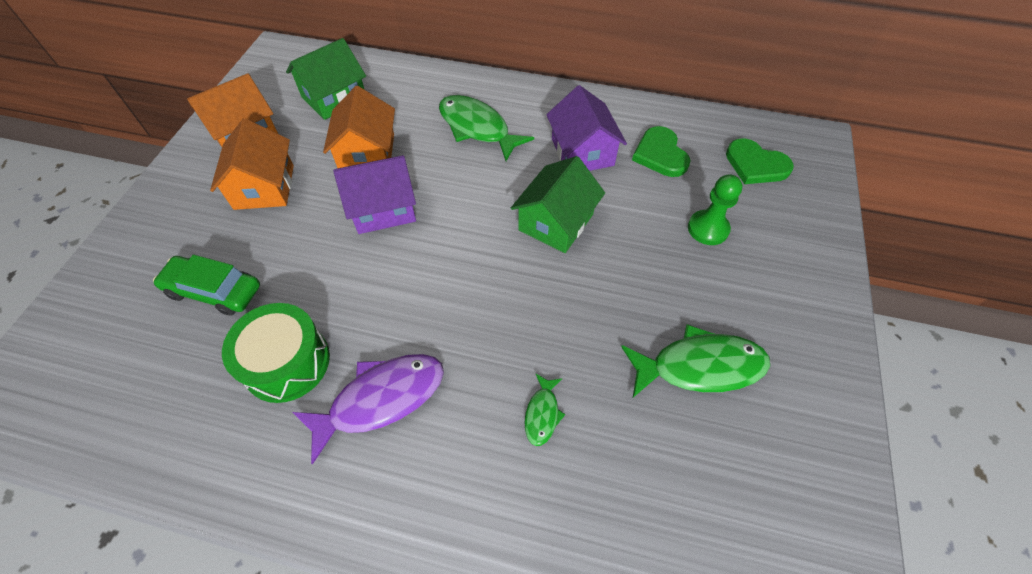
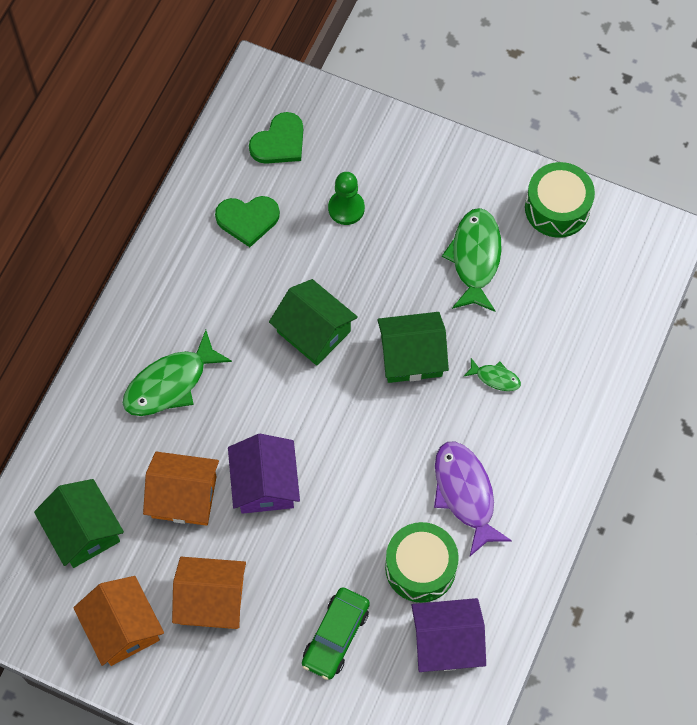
camera: 80 degrees left, 10 degrees up
purple house [546,85,627,171] -> purple house moved to [411,598,486,672]
none -> green house [377,312,449,383]
none -> green drum [525,162,595,238]

